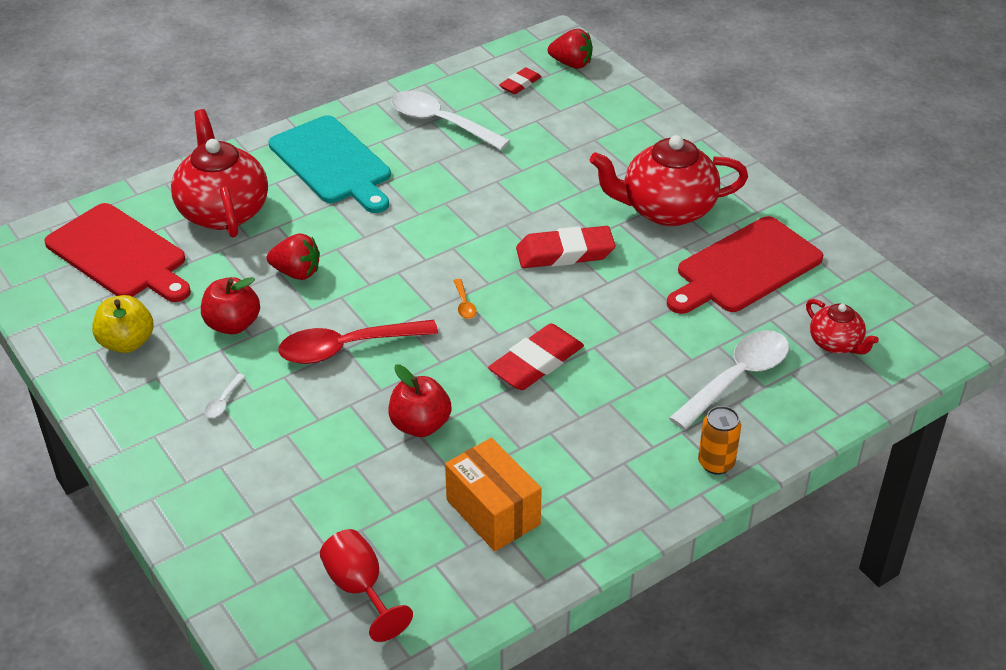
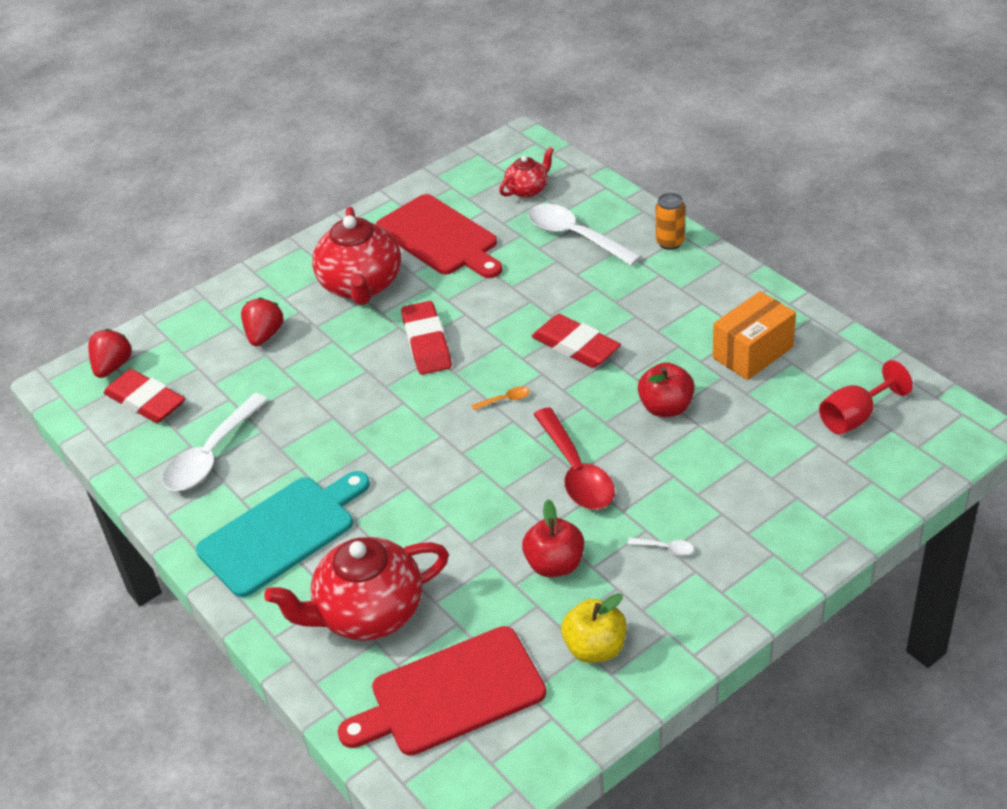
camera: 90 degrees left, 0 degrees up
red cutting board [45,203,191,302] -> red cutting board turned 150 degrees counterclockwise [338,626,546,756]
red strawberry [267,233,320,280] -> red strawberry moved to [241,298,284,346]
red eraser [499,67,541,94] -> red eraser [104,369,185,423], size x1.78

